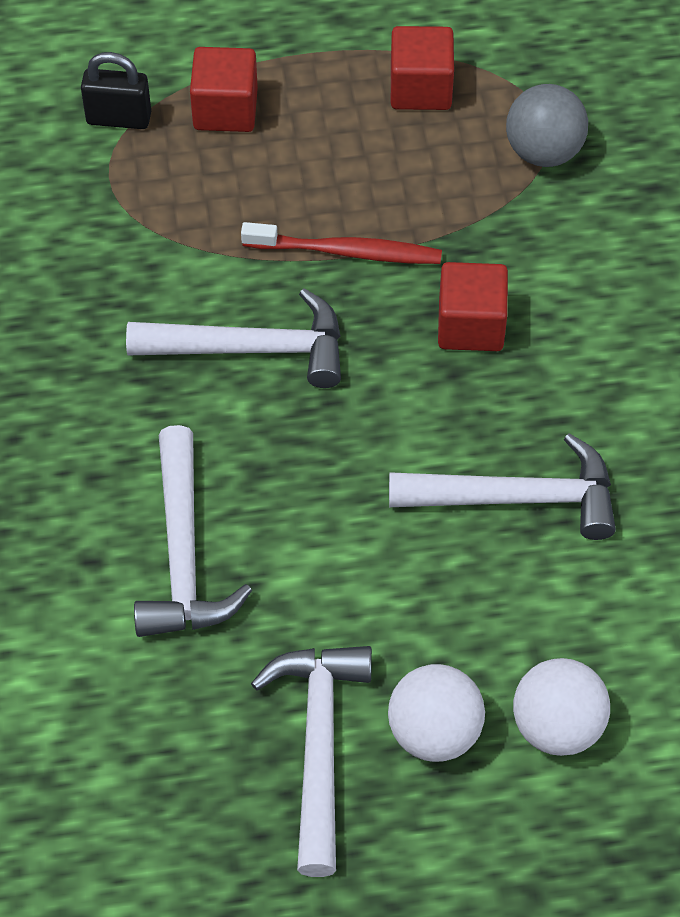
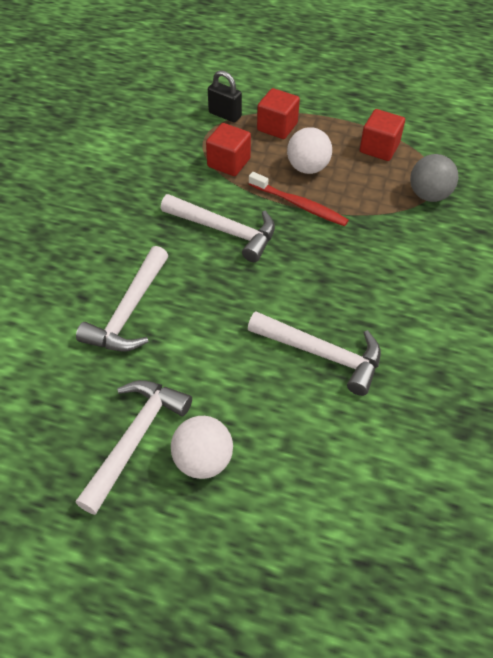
camera: 25 degrees right, 5 degrees down
red cube [438,262,508,351] -> red cube moved to [206,123,251,176]
white ball [513,658,610,756] -> white ball moved to [287,127,332,174]

